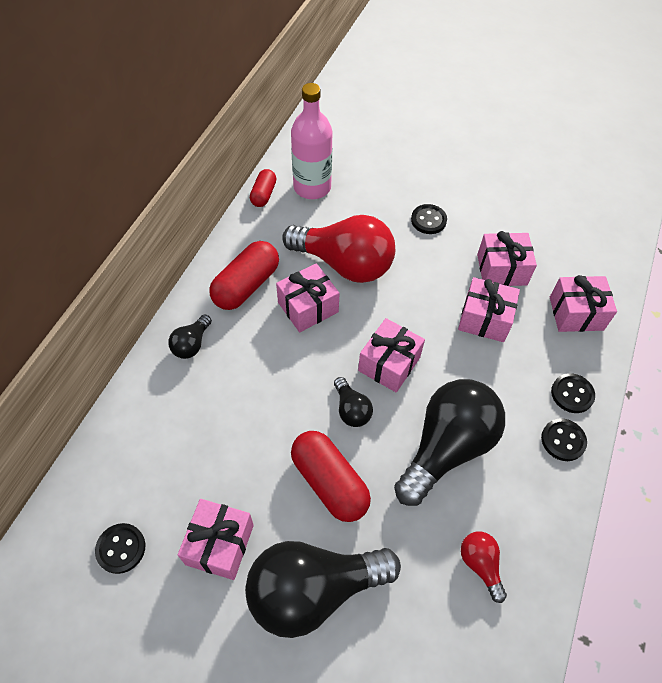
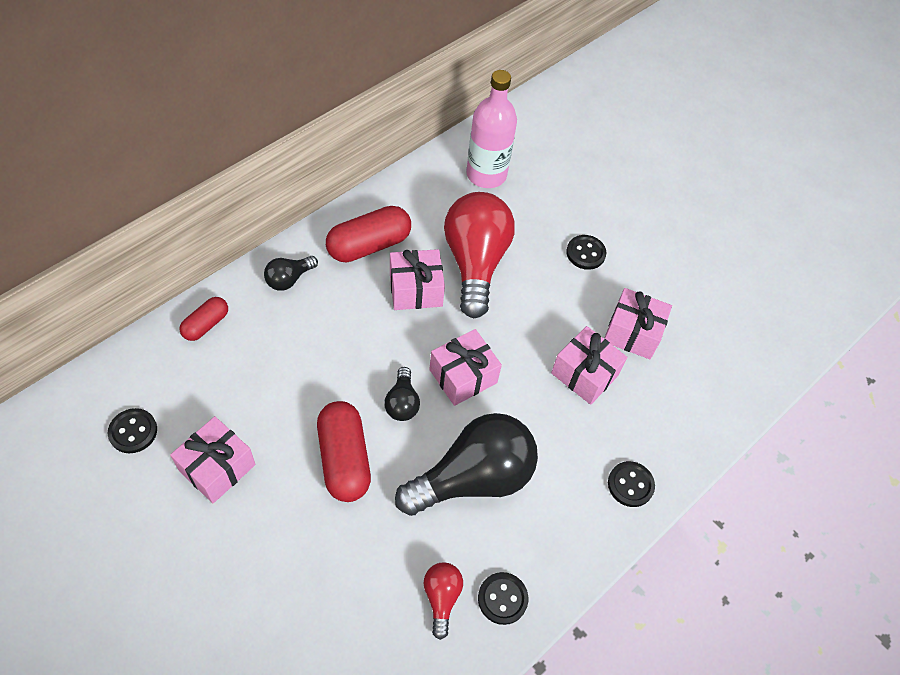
camera: 20 degrees right, 0 degrees up
black light bulb [245,541,401,638] -> none
red capsule [250,169,277,207] -> red capsule moved to [180,297,228,341]
red light bulb [282,215,395,283] -> red light bulb turned 135 degrees counterclockwise [444,192,515,318]
black button [541,418,587,461] -> black button moved to [478,572,528,625]
pink gift [550,275,617,332] -> none

